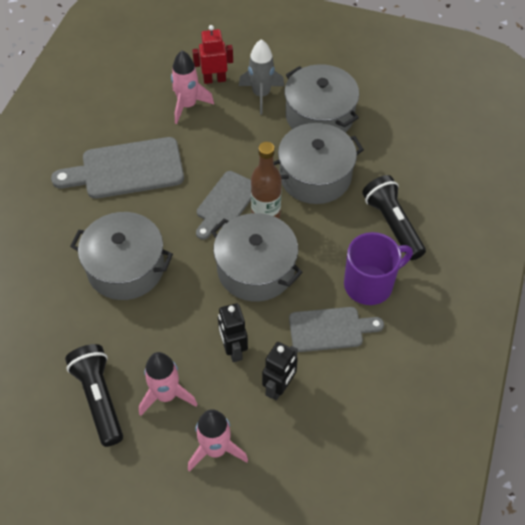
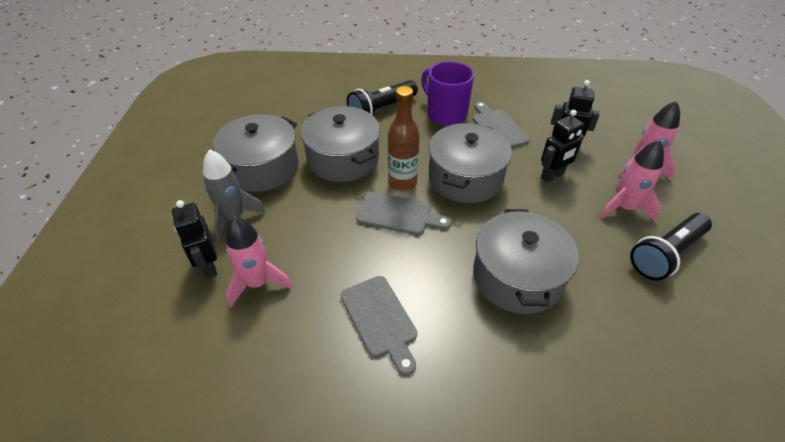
camera: 105 degrees left, 10 degrees down
grey cutting board [51,137,184,199] -> grey cutting board [341,276,417,375], size x0.64
red robot [192,25,233,84] -> black robot [172,200,217,278]

